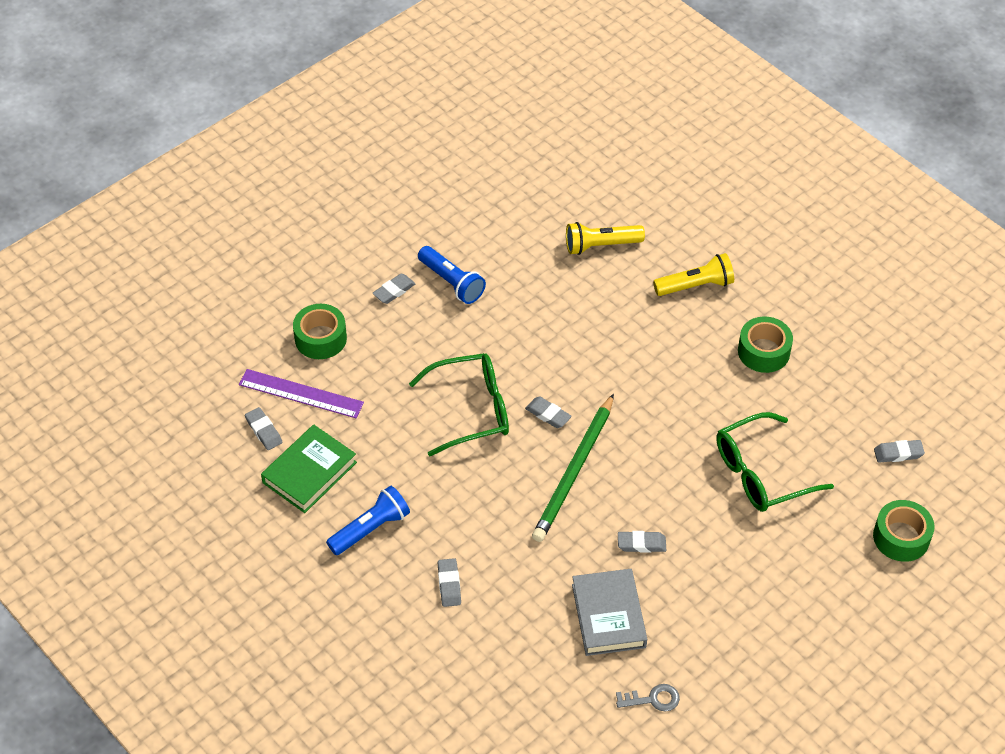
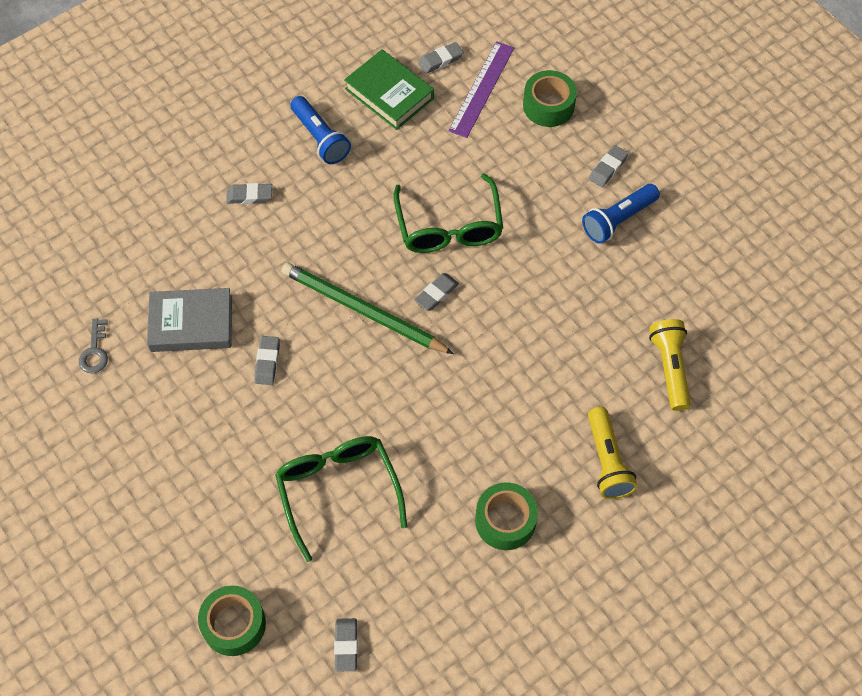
camera: 95 degrees right, 10 degrees up
grey eraser [372,274,416,304] -> grey eraser turned 75 degrees clockwise [589,145,628,187]

